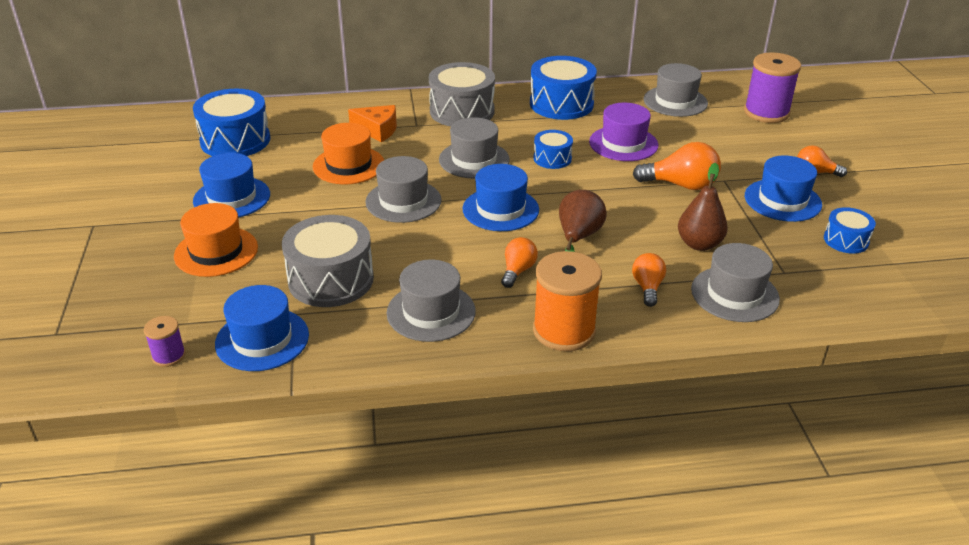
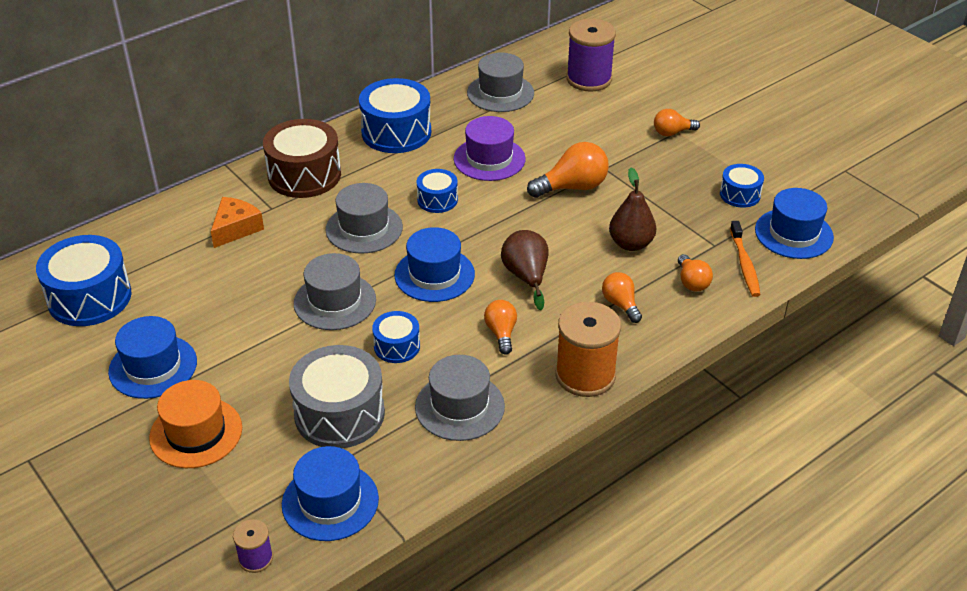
camera: 30 degrees left, 5 degrees up
orange hat [313,123,384,184] -> none
orange cheese [348,105,397,142] -> orange cheese turned 45 degrees counterclockwise [211,197,264,248]
grey drum [429,62,495,127] -> brown drum [263,119,341,198]
grey hat [691,243,780,322] -> orange light bulb [678,254,713,292]
blue hat [745,155,822,222] -> blue hat moved to [755,188,834,259]
none -> blue drum [372,311,420,363]
none -> orange toothbrush [730,221,761,297]

